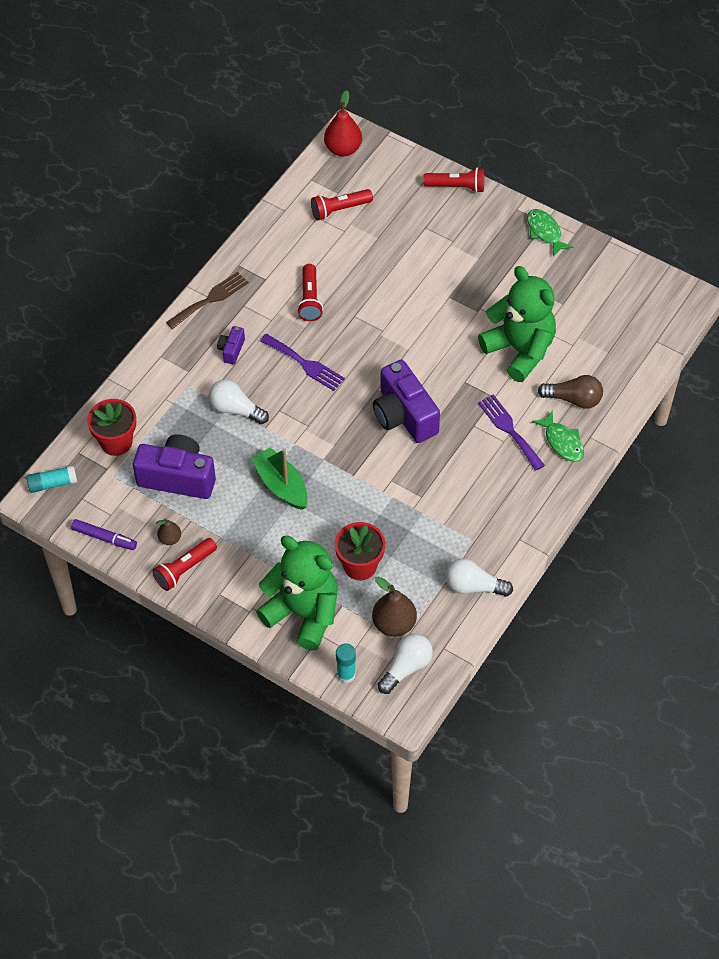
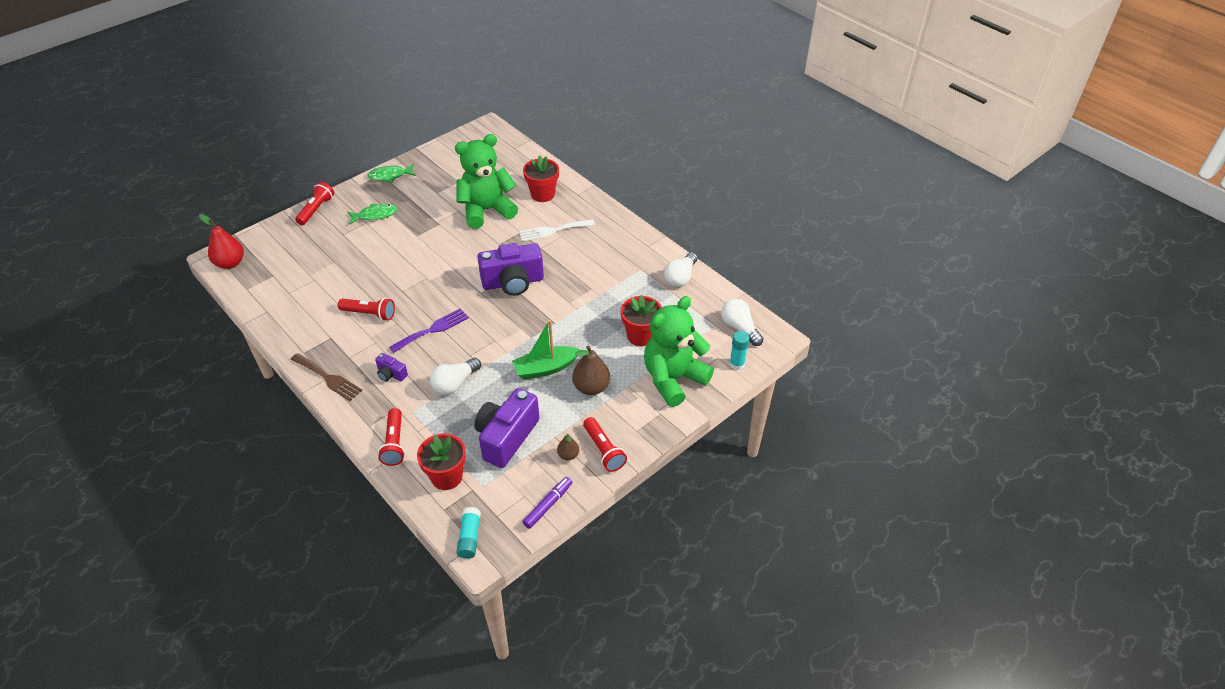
camera: 75 degrees left, 10 degrees down
brown fork [166,271,249,329] -> brown fork turned 150 degrees clockwise [291,353,362,401]
red flashlight [311,189,373,220] -> red flashlight moved to [378,408,405,466]
brown pear [372,576,417,637] -> brown pear moved to [572,346,610,395]
purple fork [478,394,545,471] -> white fork [519,219,595,242]
green fish [532,410,584,462] -> green fish moved to [347,203,398,224]
brown light bulb [538,375,603,409] -> red flower pot [523,155,559,202]

